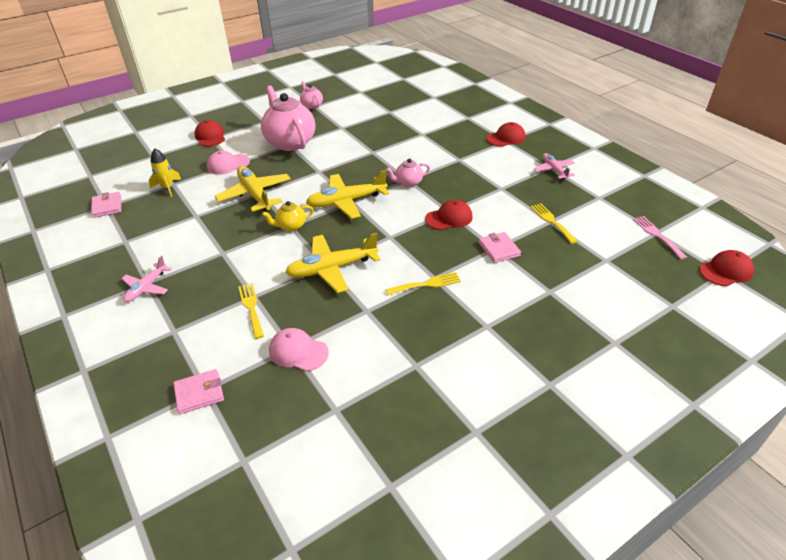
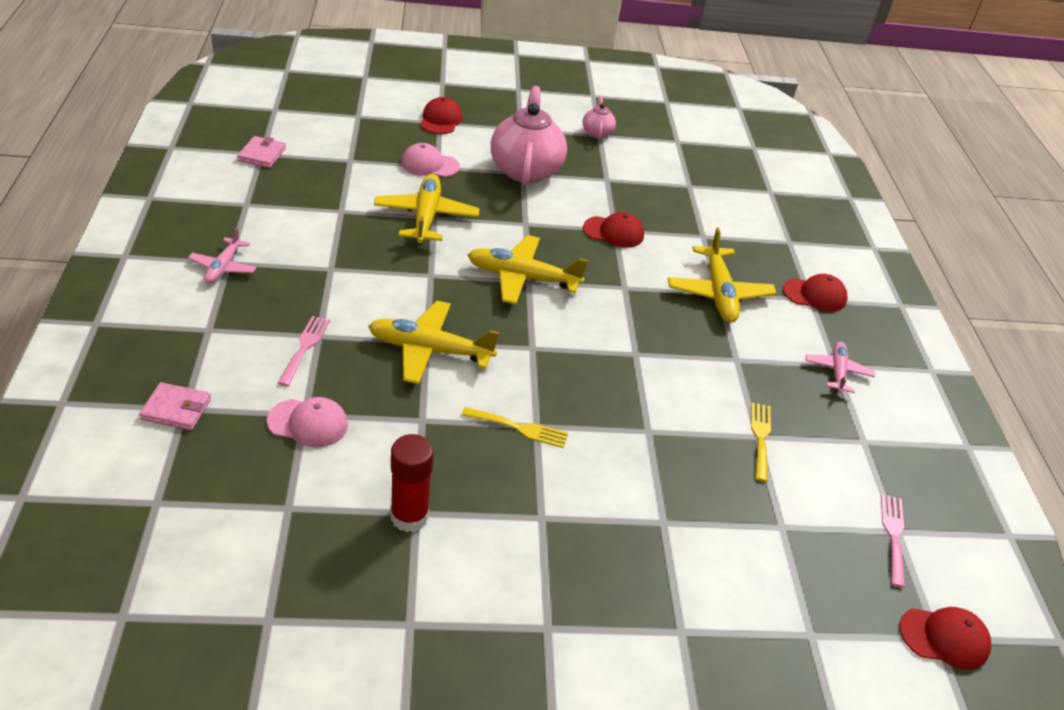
camera: 25 degrees right, 0 degrees up
pink plane [121,256,172,302] -> pink plane turned 45 degrees counterclockwise [188,227,257,284]
yellow rocket [149,148,181,197] -> none
yellow fork [238,283,264,339] -> pink fork [278,316,330,386]
yellow teapot [262,201,314,231] -> none
pink cap [269,328,329,371] -> pink cap turned 135 degrees clockwise [267,397,348,448]
pink teapot [386,158,430,187] -> none
red cap [425,200,473,230] -> red cap moved to [583,212,644,248]
pink wallet [479,232,521,263] -> none
none -> red glue stick [390,434,434,532]
none -> yellow plane [668,227,776,323]

